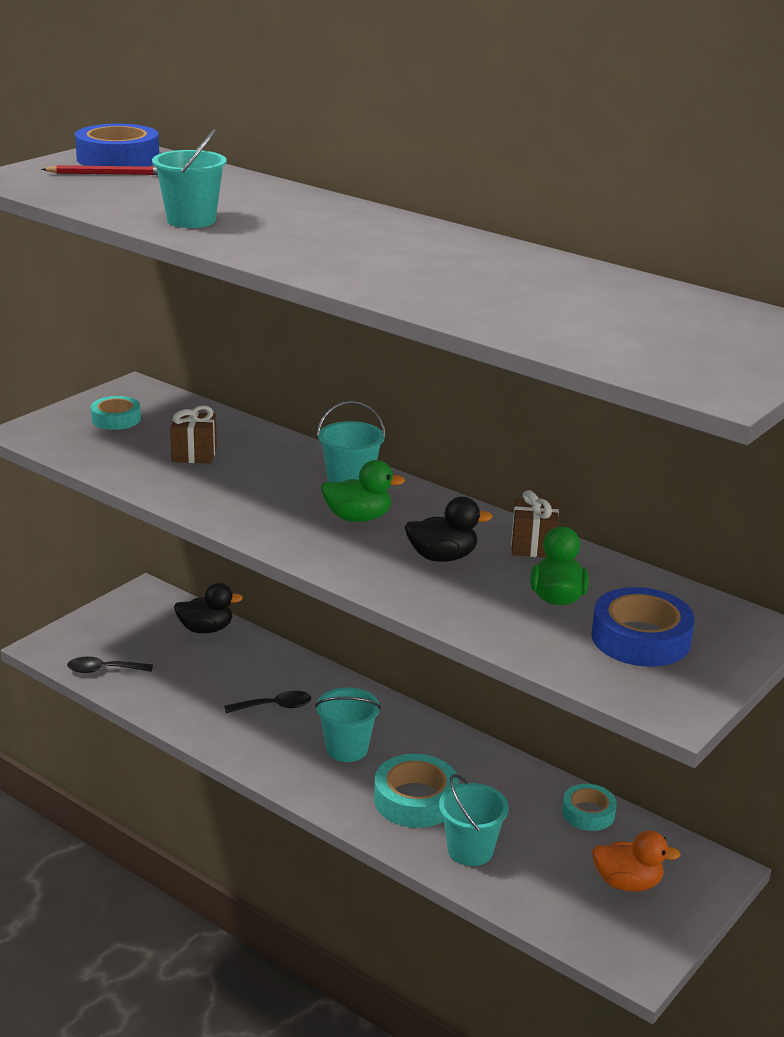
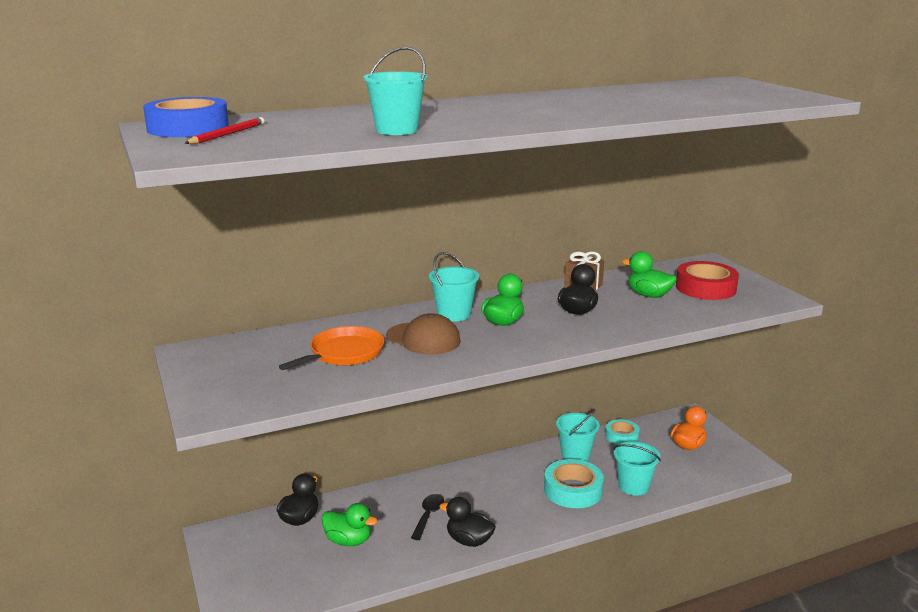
camera: 60 degrees left, 5 degrees down
black spoon [67,657,153,673] -> none
turquoise tape [91,396,141,430] -> none
brown gift [170,405,217,464] -> orange pan [279,326,384,370]
turquoise bucket [315,687,381,762] -> turquoise bucket moved to [556,409,600,461]
blue tape [591,587,695,667] -> red tape [676,261,739,300]
none -> green duck [321,503,378,546]
none -> brown cap [386,313,461,355]
none -> black duck [439,497,496,547]

